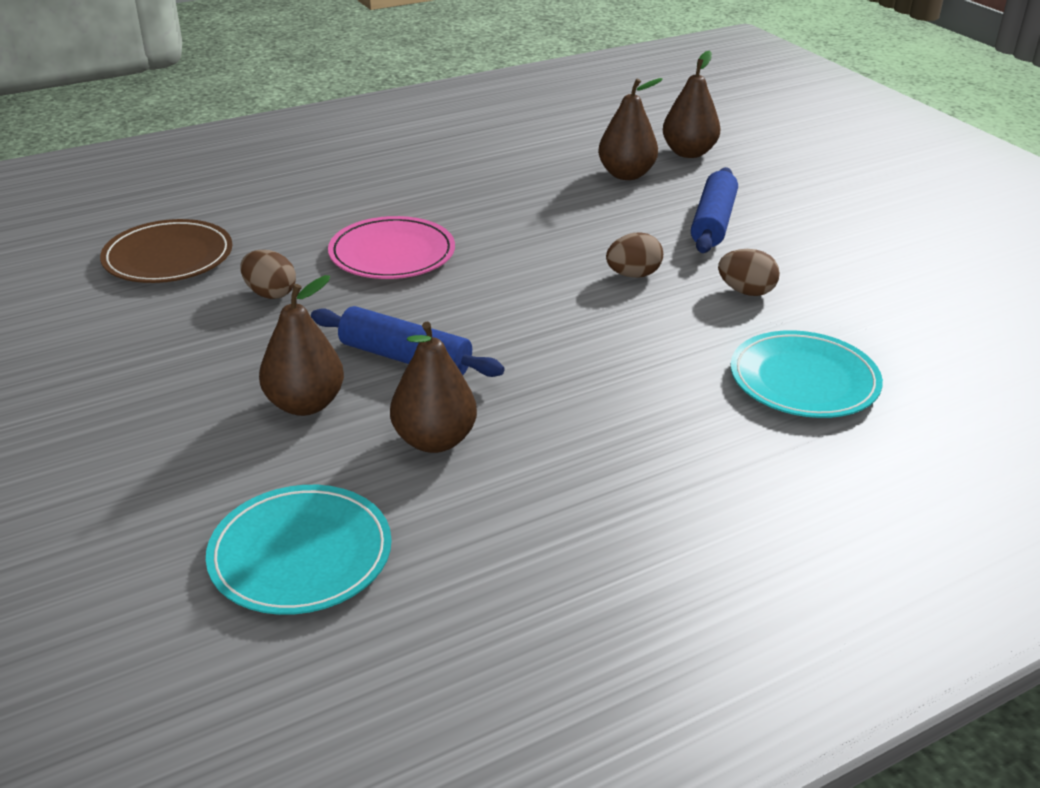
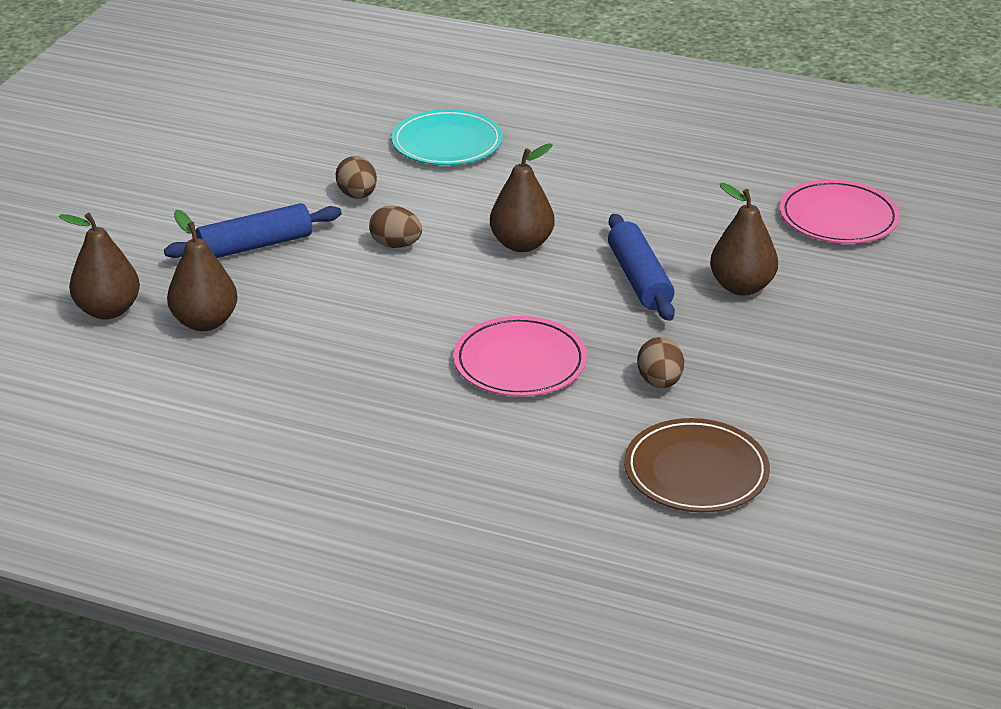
camera: 130 degrees left, 0 degrees up
turquoise plate [206,485,392,615] -> pink plate [779,180,900,244]
brown pear [390,322,477,453] -> brown pear moved to [490,143,555,252]

